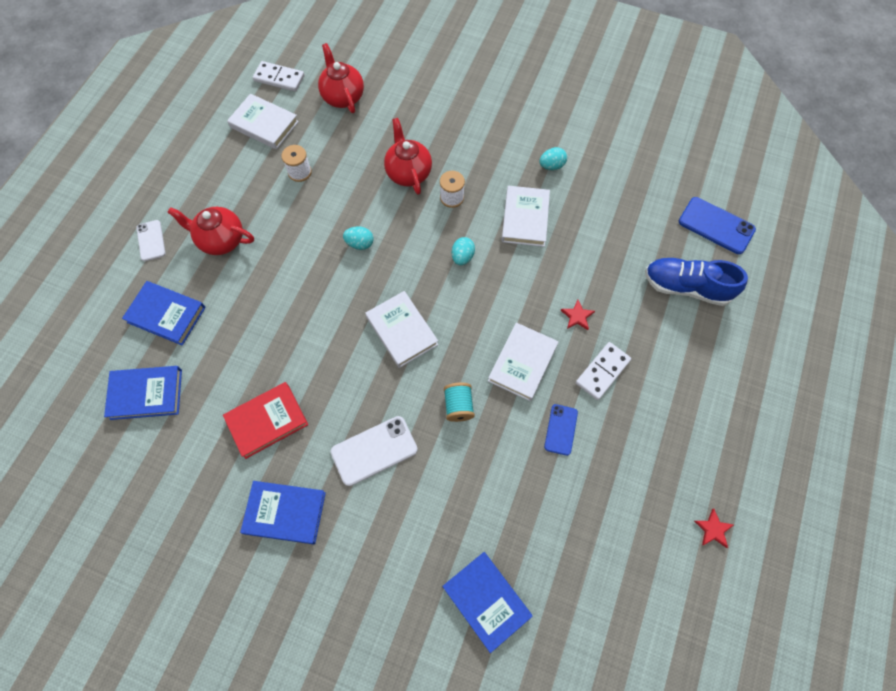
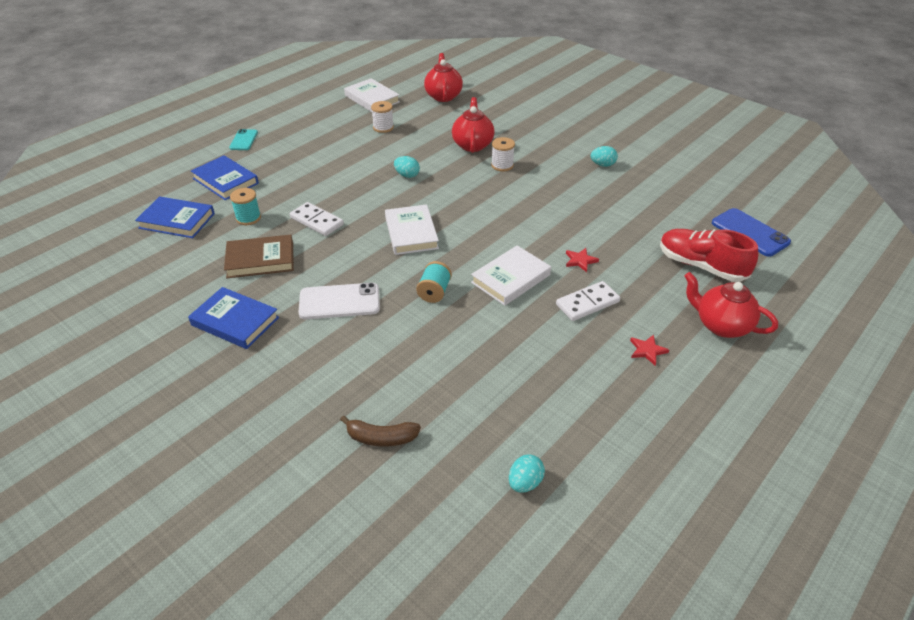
camera: 20 degrees right, 25 degrees down
white phone [137,220,165,261] -> turquoise phone [229,129,258,150]
red teapot [167,207,254,255] -> red teapot moved to [685,272,778,338]
red book [223,382,308,459] -> brown book [224,235,294,278]
white domino [253,61,304,92] -> white domino moved to [290,202,344,236]
blue book [442,552,533,653] -> brown banana [340,415,421,446]
turquoise egg [452,237,475,265] -> turquoise egg moved to [509,454,545,493]
white book [502,186,550,247] -> none
blue phone [544,404,578,456] -> none
blue shoe [645,258,748,306] -> red shoe [660,229,758,282]
red star [694,509,733,548] -> red star moved to [630,335,669,365]
none -> turquoise spool [230,188,261,225]

